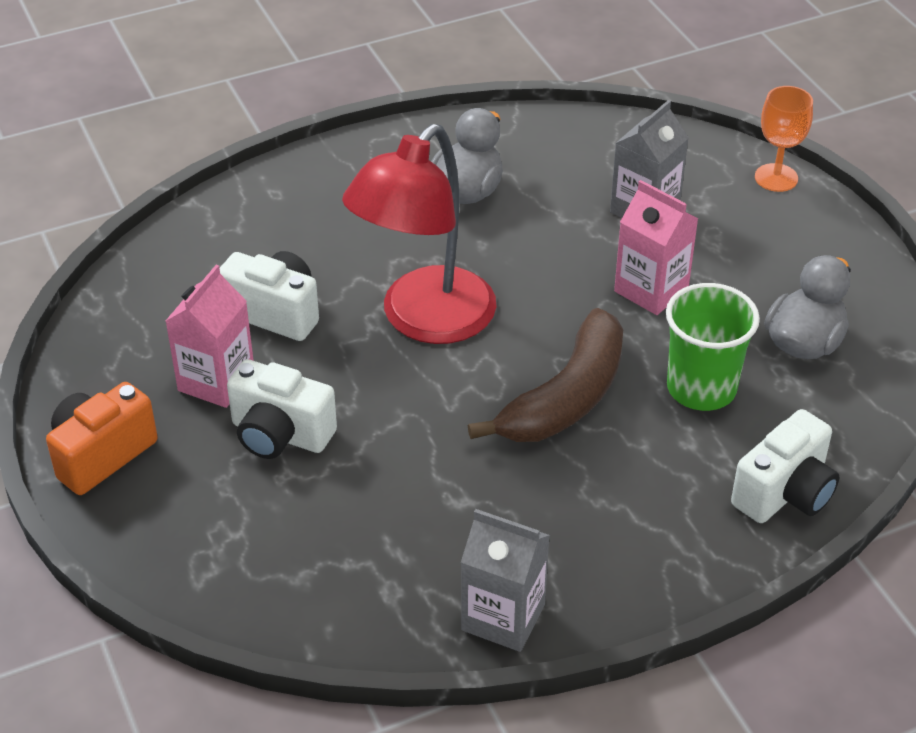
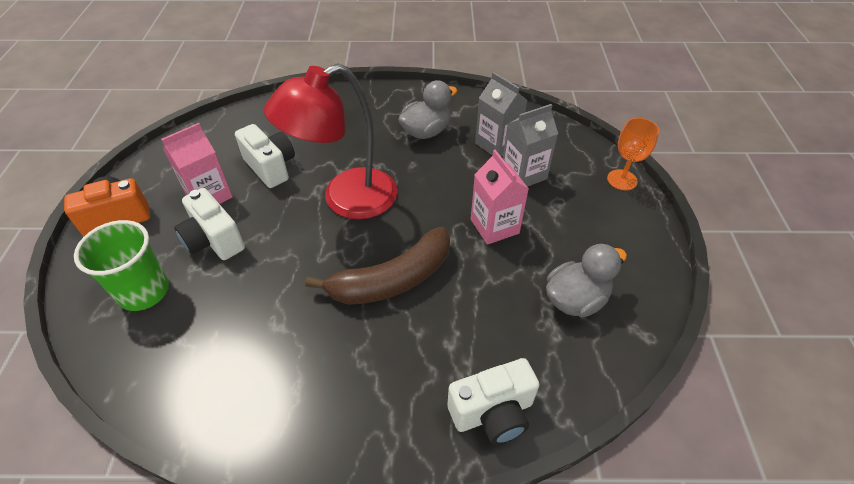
camera: 25 degrees right, 5 degrees up
grey carton [461,509,550,652] -> grey carton moved to [475,72,527,157]
green cup [666,283,760,411] -> green cup moved to [74,220,169,311]

